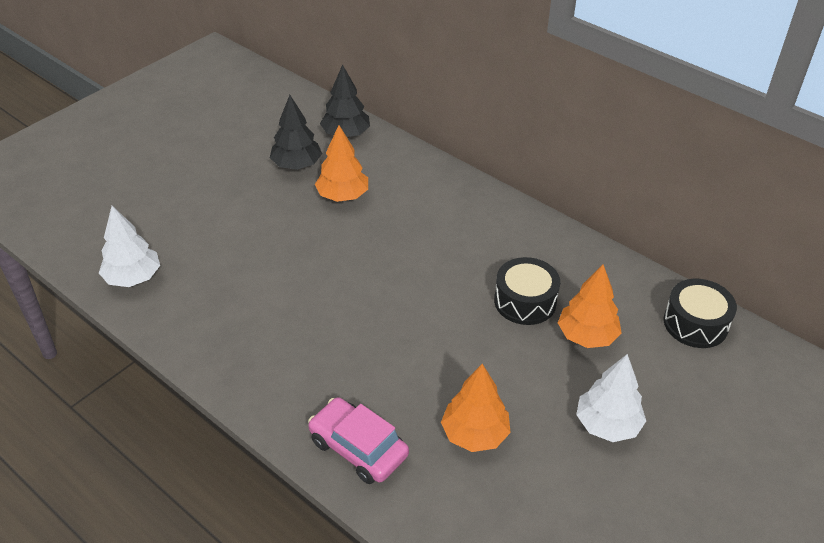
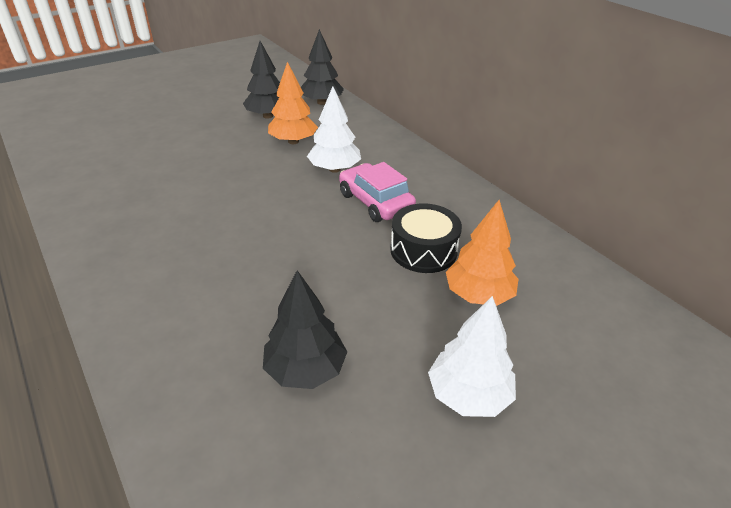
camera: 15 degrees right, 5 degrees down
white tree [99,206,160,287] -> white tree moved to [307,86,361,173]
pink car [308,397,409,484] -> pink car moved to [339,162,416,222]
orange tree [441,364,511,452] -> black tree [263,270,347,389]
black drum [663,279,737,348] -> none

